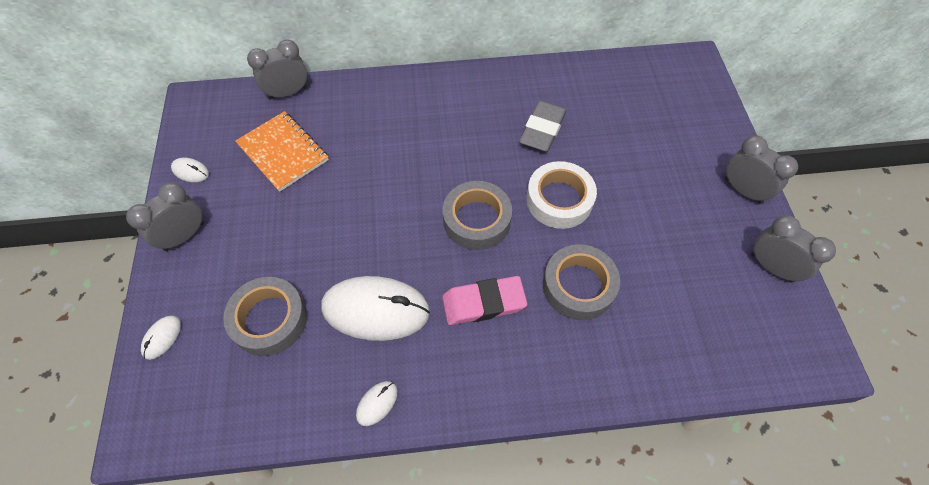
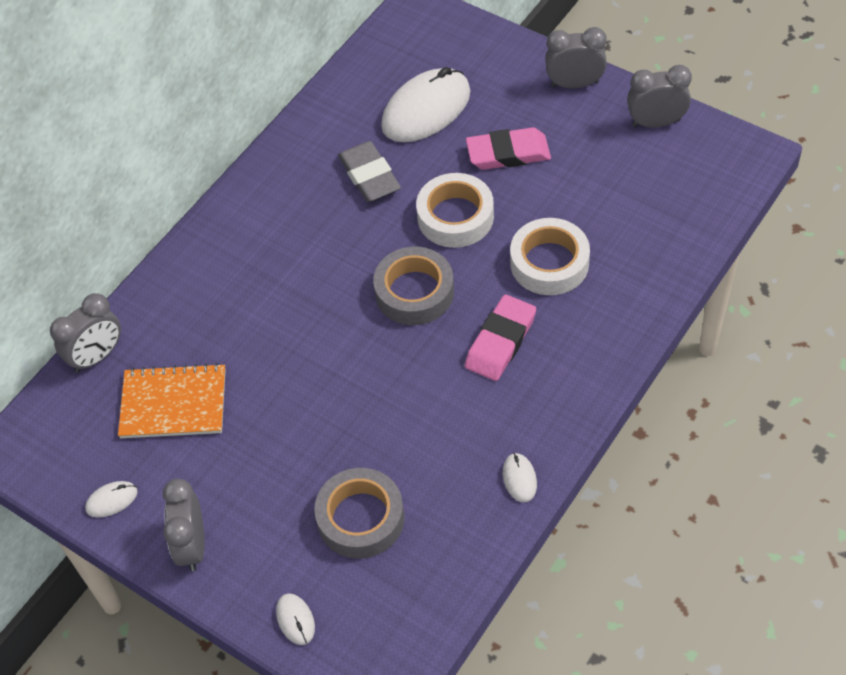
camera: 45 degrees left, 5 degrees down
grey clock [247,40,307,100] -> grey clock turned 150 degrees counterclockwise [50,293,121,373]
white mouse [321,276,430,341] -> white mouse moved to [381,67,471,142]
grey tape [543,244,620,320] -> white tape [510,218,590,295]
none -> pink eraser [466,127,551,170]

